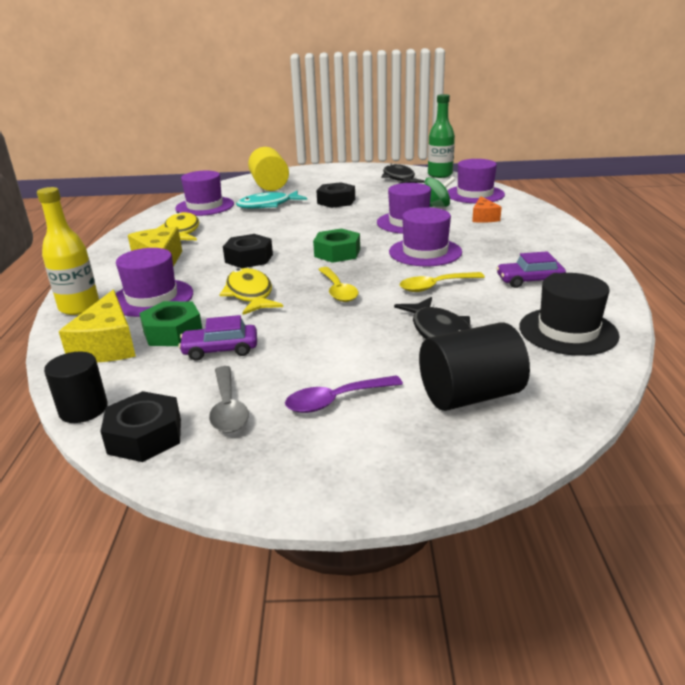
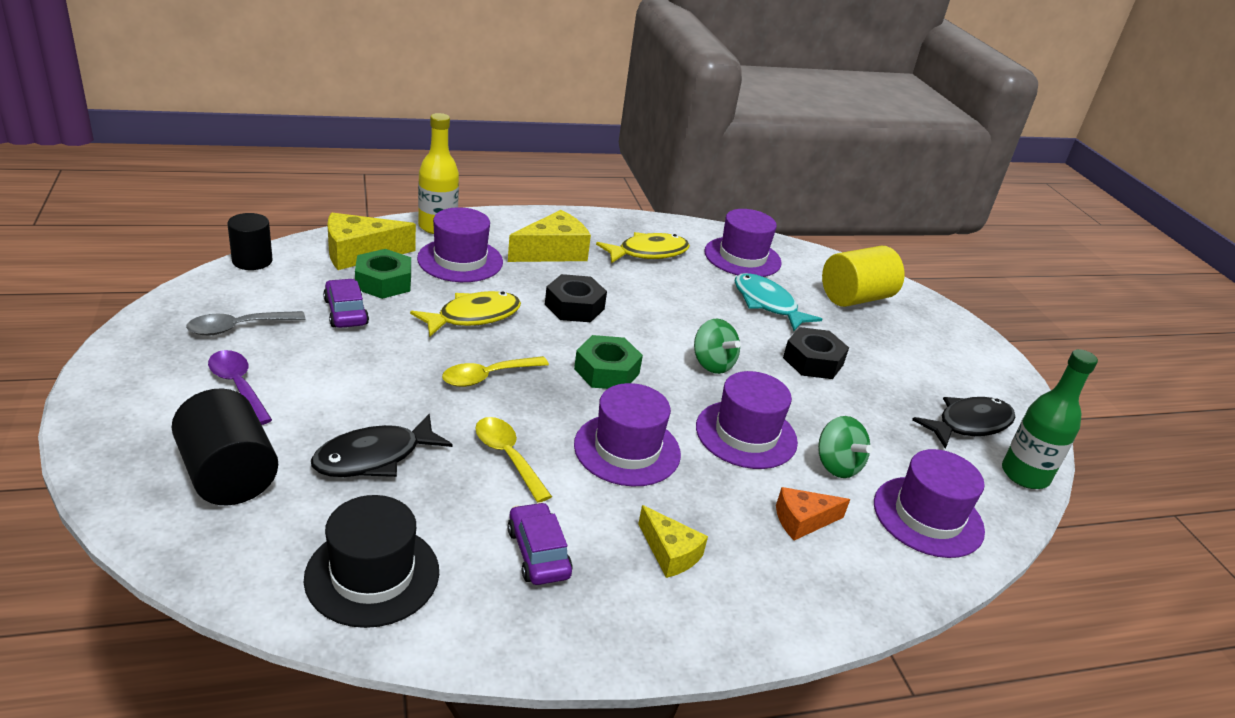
camera: 70 degrees right, 5 degrees up
black nut [100,391,181,462] -> none
none -> yellow cheese [638,505,708,578]
none -> green spinning top [694,318,741,374]

